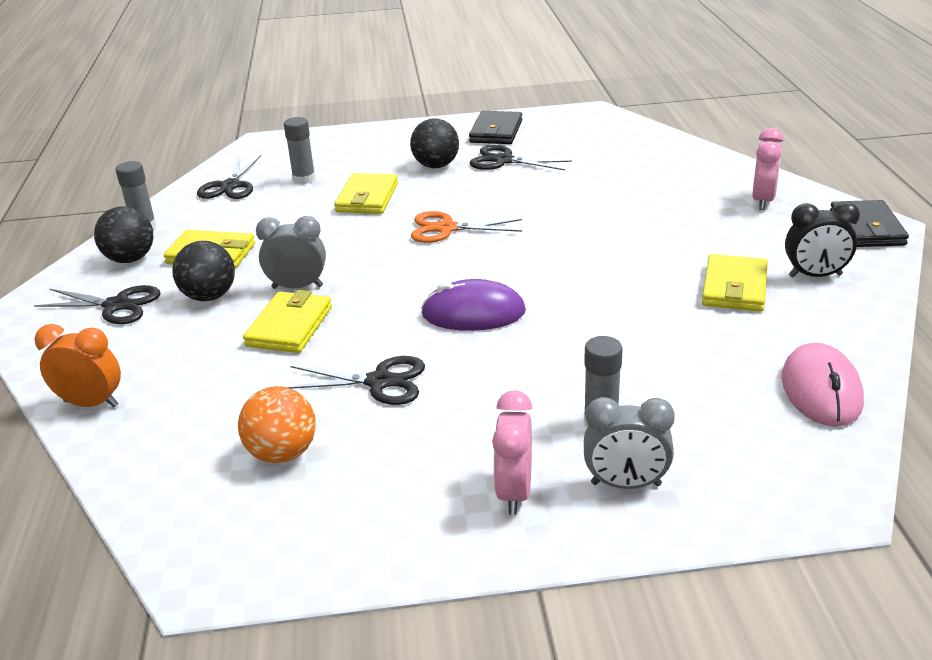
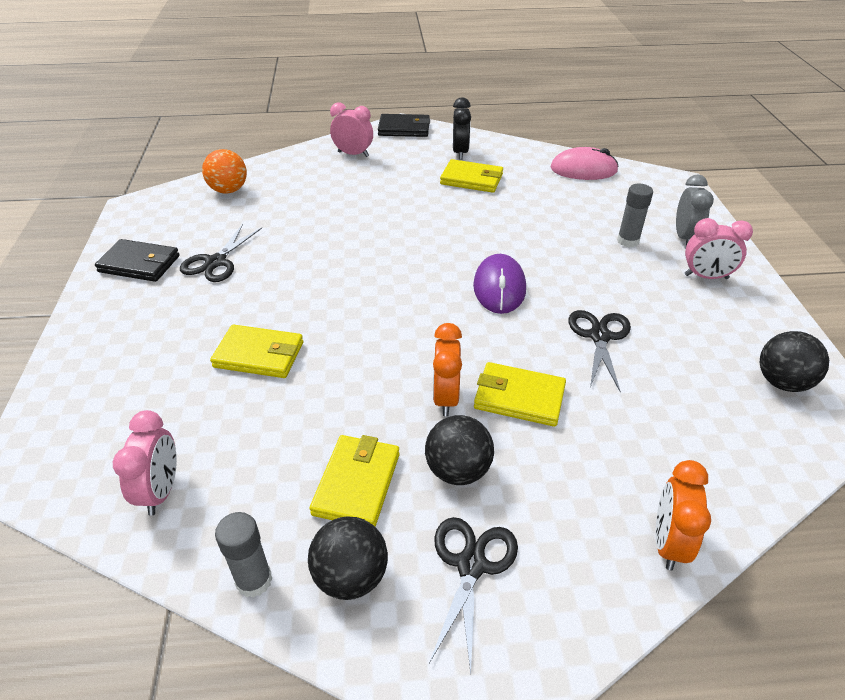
camera: 90 degrees left, 10 degrees up
black scissors [197,155,261,199] -> pink clock [113,410,177,516]
orange ball [238,386,316,463] -> orange ball moved to [202,149,247,193]
grey clock [256,216,326,289] -> orange clock [433,323,462,416]
grey glue stick [284,117,316,184] -> none
black ball [410,118,459,168] -> black ball moved to [760,331,829,392]
orange scissors [411,211,522,243] -> none

